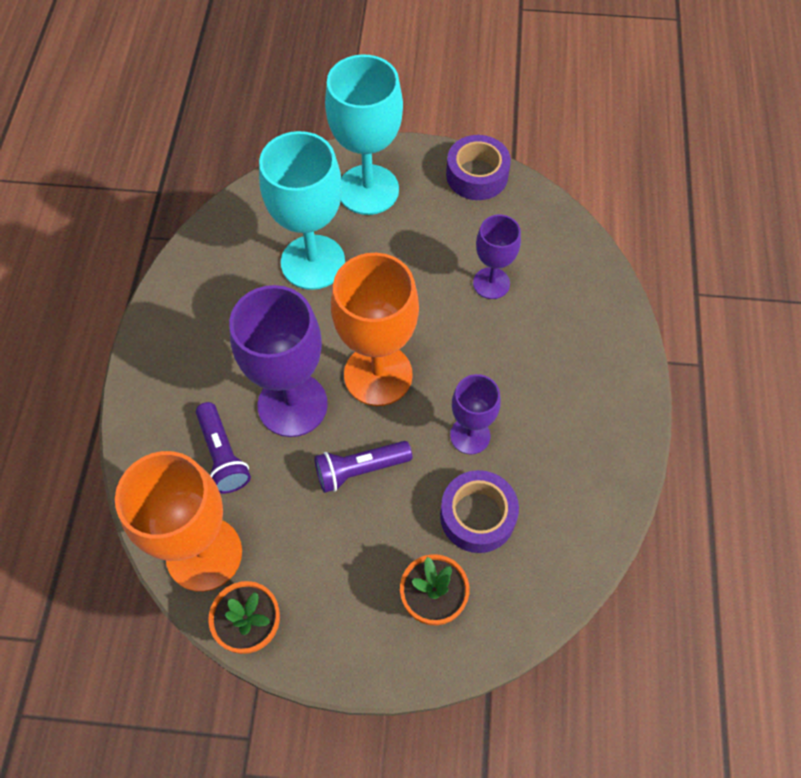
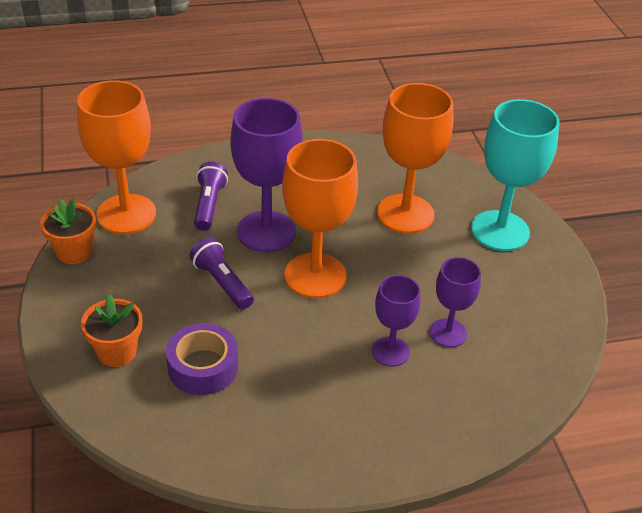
camera: 70 degrees right, 20 degrees down
purple flashlight [196,402,251,494] -> purple flashlight turned 135 degrees clockwise [194,162,228,231]
turquoise goblet [259,131,345,290] -> orange goblet [377,83,453,233]
purple tape [446,135,511,200] -> none
purple goblet [450,374,501,454] -> purple goblet moved to [372,275,420,367]

